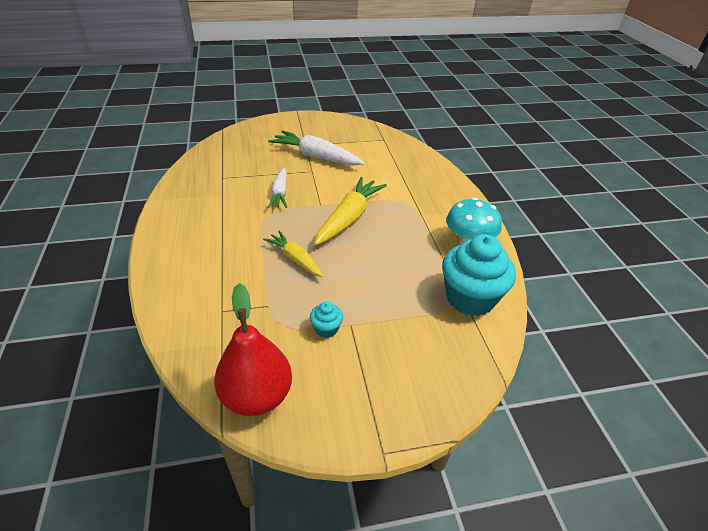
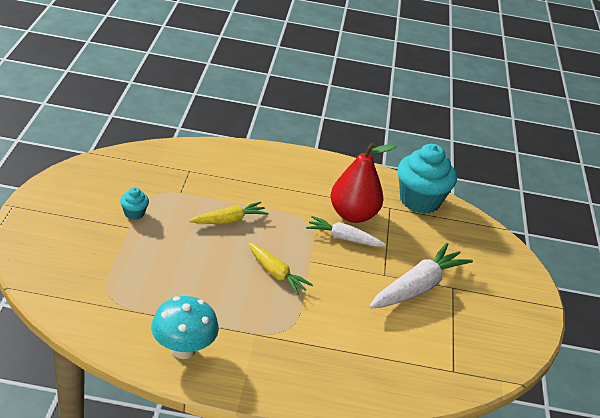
camera: 105 degrees right, 5 degrees down
red pear [214,283,292,416] -> red pear moved to [331,142,396,223]
yellow carrot [314,177,387,245] -> yellow carrot [248,242,313,295], size x0.61
turquoise cupcake [442,234,516,316] -> turquoise cupcake moved to [398,144,457,213]

